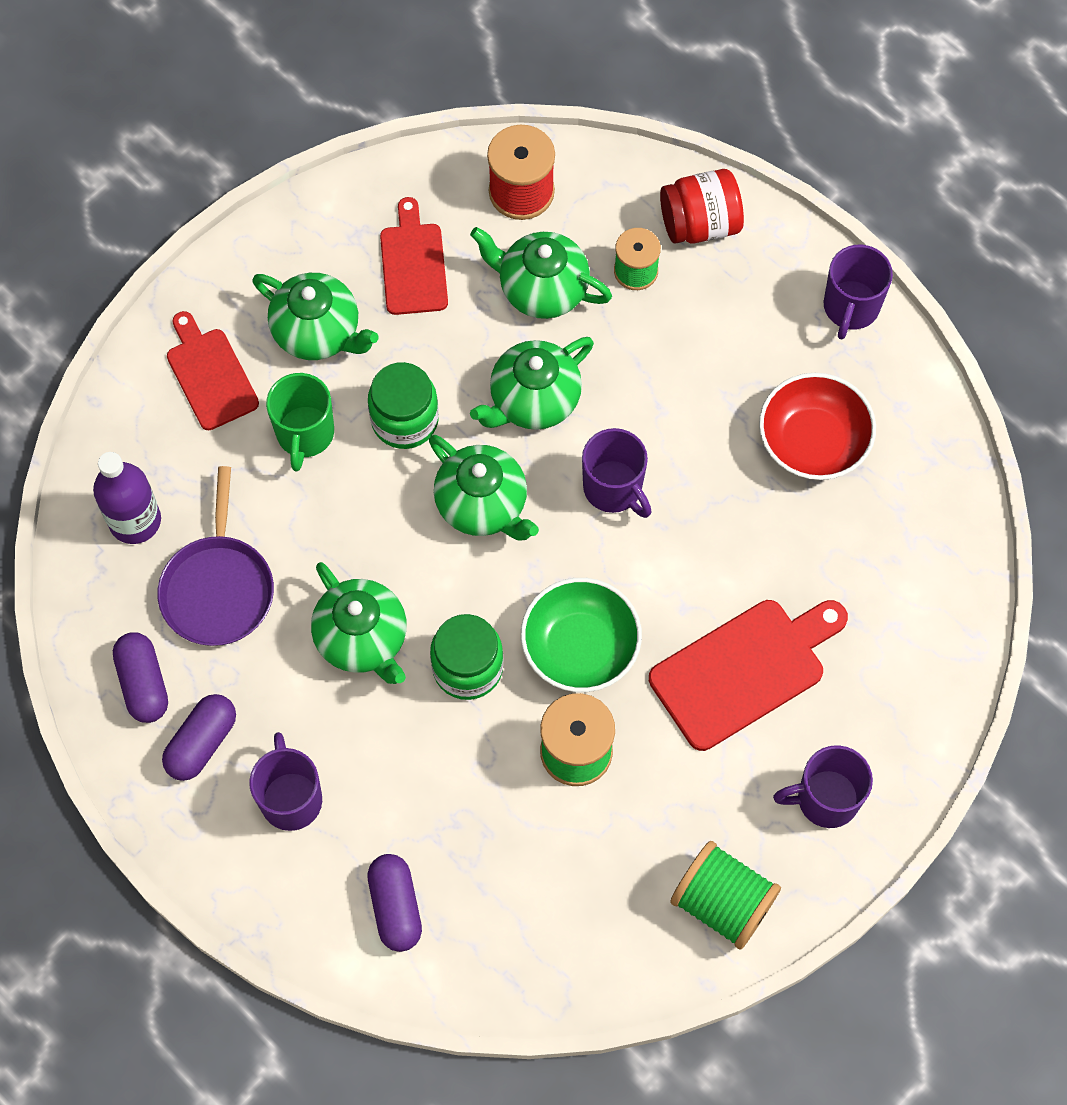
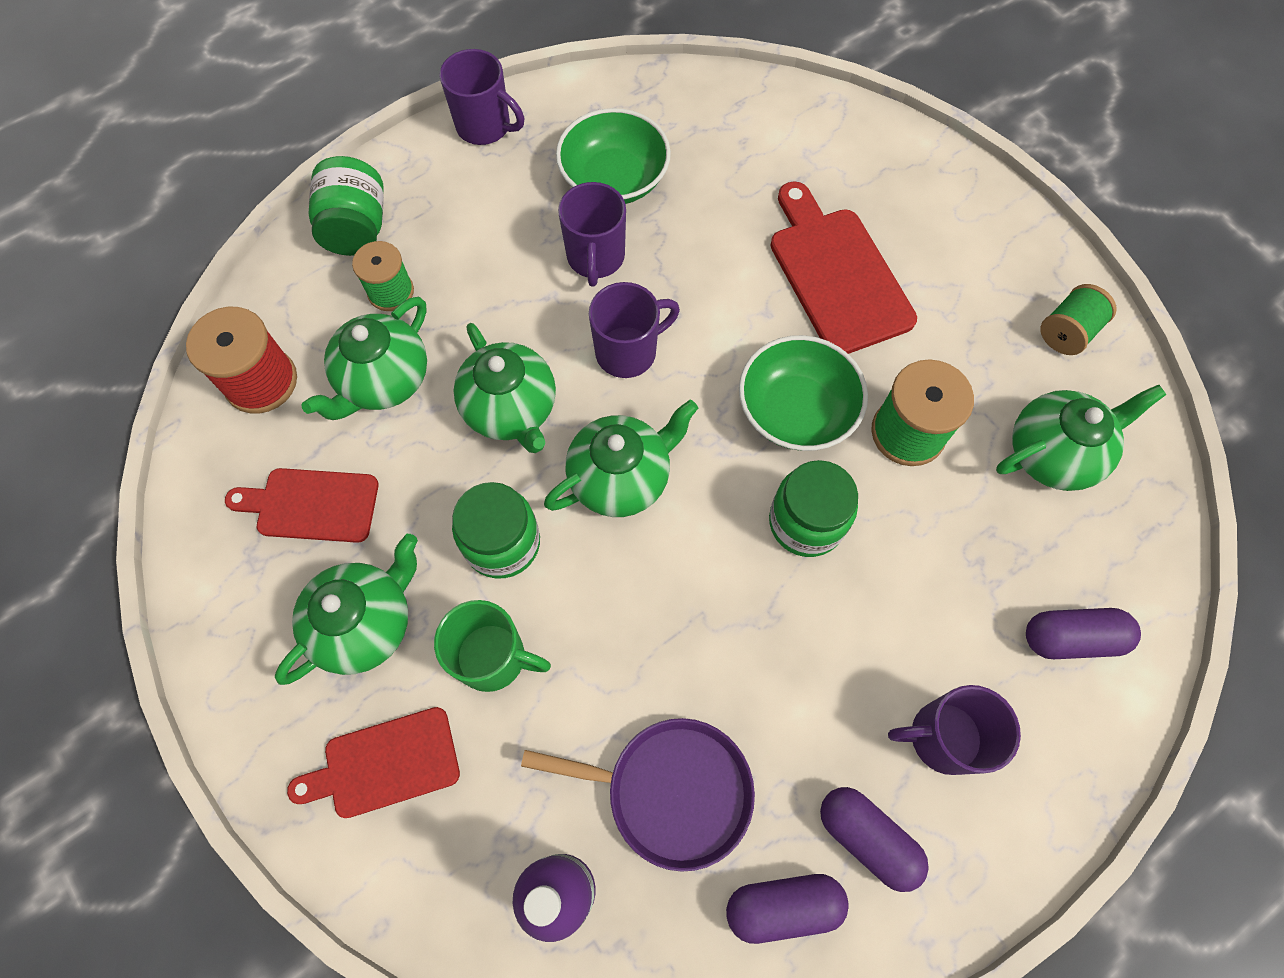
camera: 80 degrees left, 0 degrees up
green teapot [311,562,407,684] -> green teapot moved to [996,385,1166,491]
red jar [660,169,744,244] -> green jar [308,156,384,256]
green spool [670,841,781,950] -> green spool [1040,284,1116,355], size x0.67
red bowl [759,373,876,480] -> green bowl [556,108,671,204]
purple mug [773,745,873,828] -> purple mug moved to [558,182,626,287]

